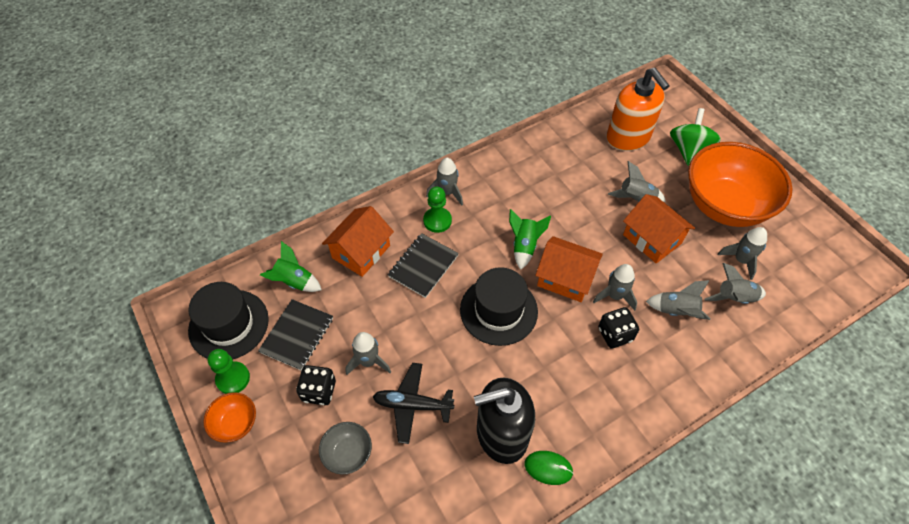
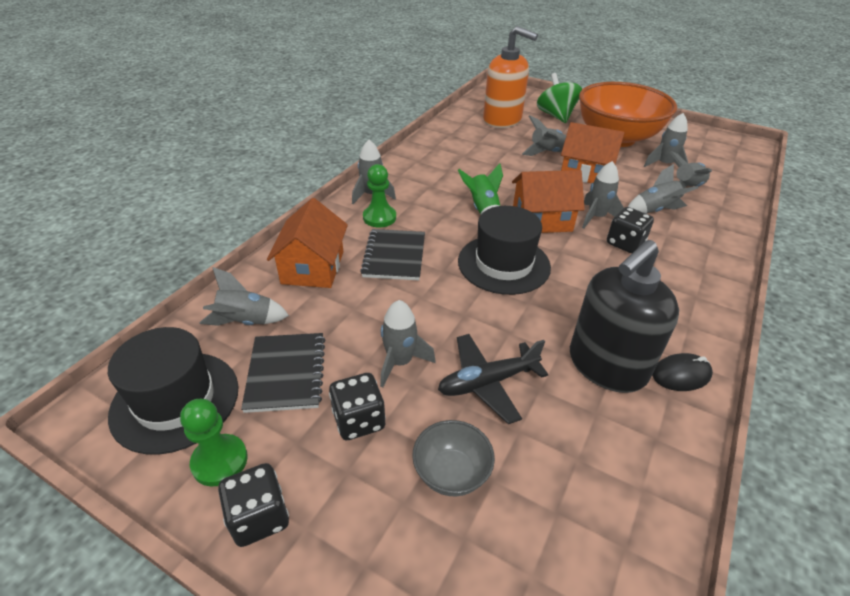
camera: 30 degrees left, 15 degrees down
orange bowl [204,392,256,443] -> black dice [218,463,289,547]
green rocket [260,241,322,292] -> grey rocket [199,267,289,326]
green mouse [525,451,574,485] -> black mouse [652,353,713,391]

